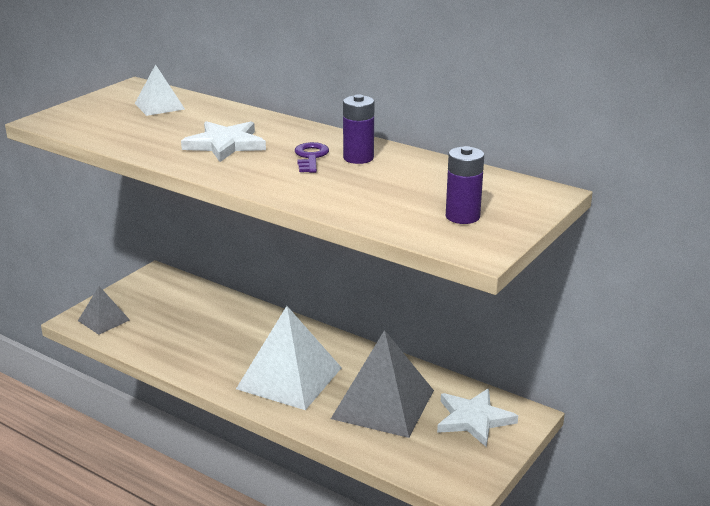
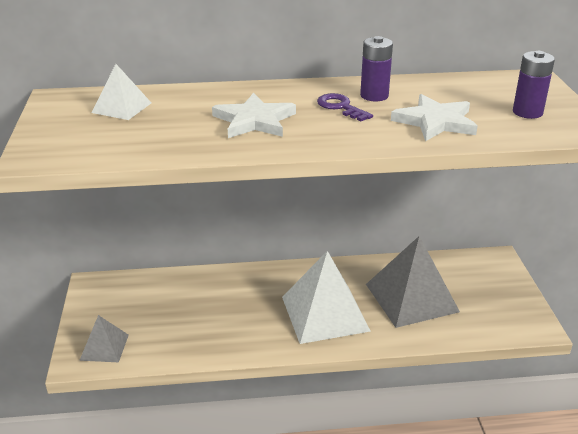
camera: 40 degrees left, 5 degrees up
white star [437,389,518,447] -> white star moved to [391,94,478,141]

